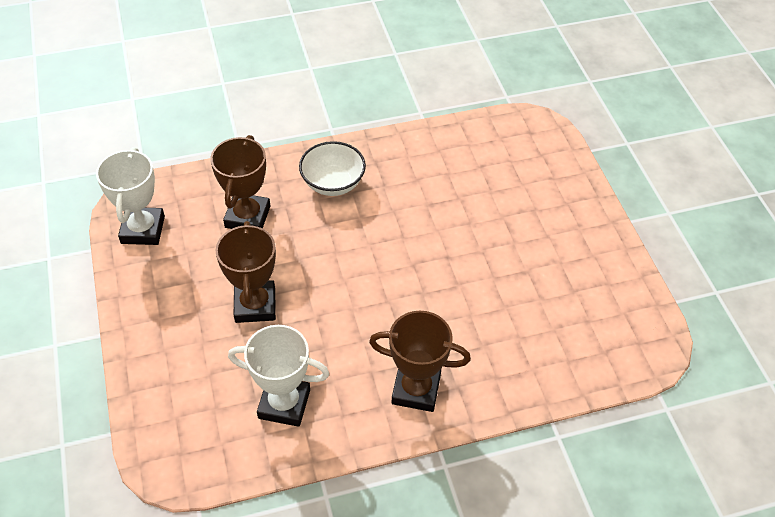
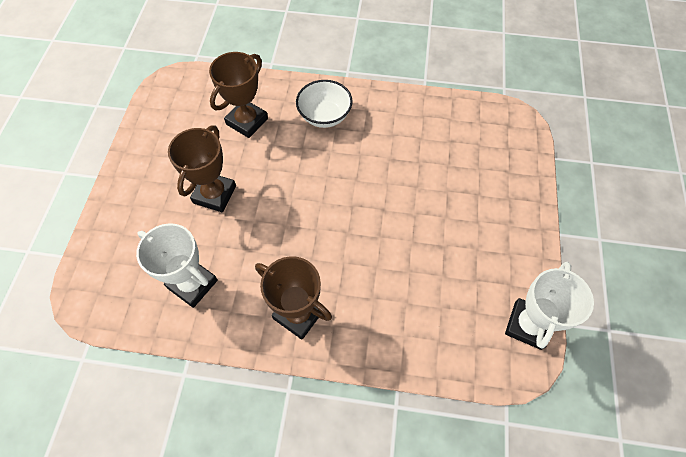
camera: 25 degrees right, 10 degrees up
white trophy [96,147,165,245] -> white trophy moved to [505,262,594,350]

